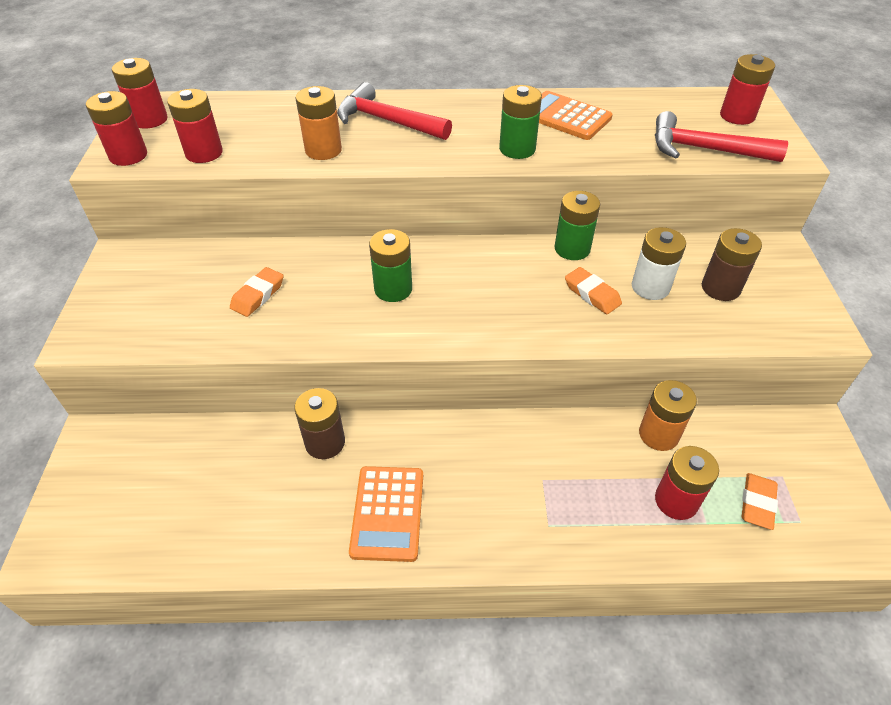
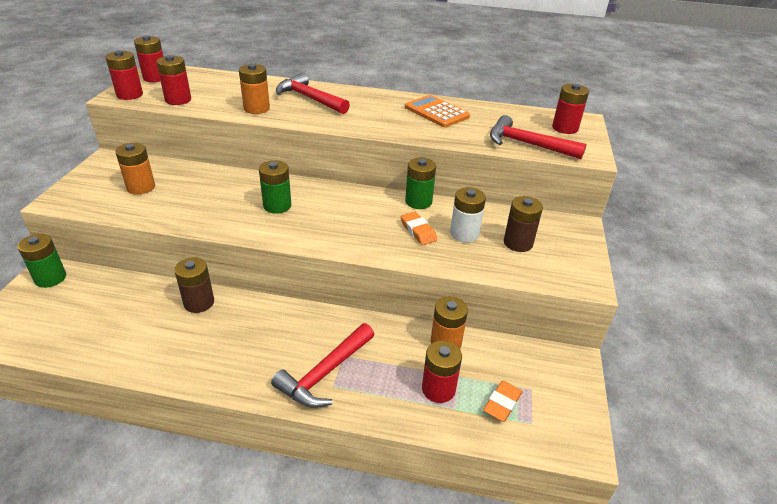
camera: 10 degrees right, 10 degrees down
orange eraser [230,267,284,317] -> none
orange calculator [349,466,423,562] -> none
green battery [499,85,542,159] -> green battery moved to [18,234,66,288]
none -> orange battery [115,143,155,195]
none -> red hammer [271,323,374,408]

